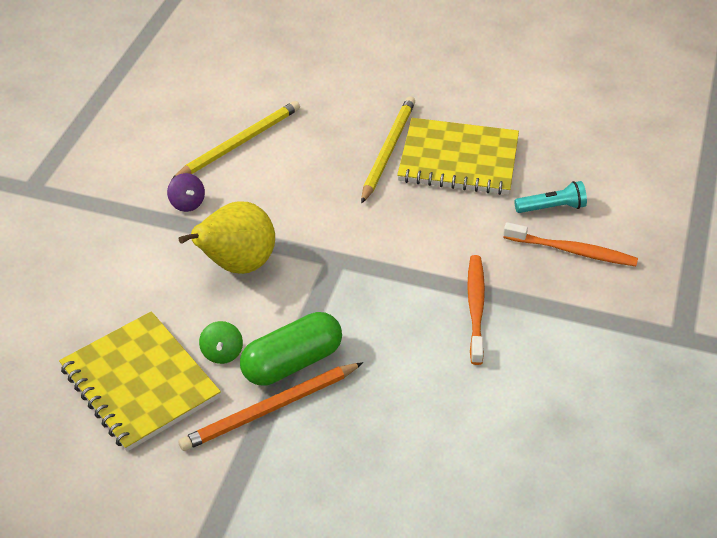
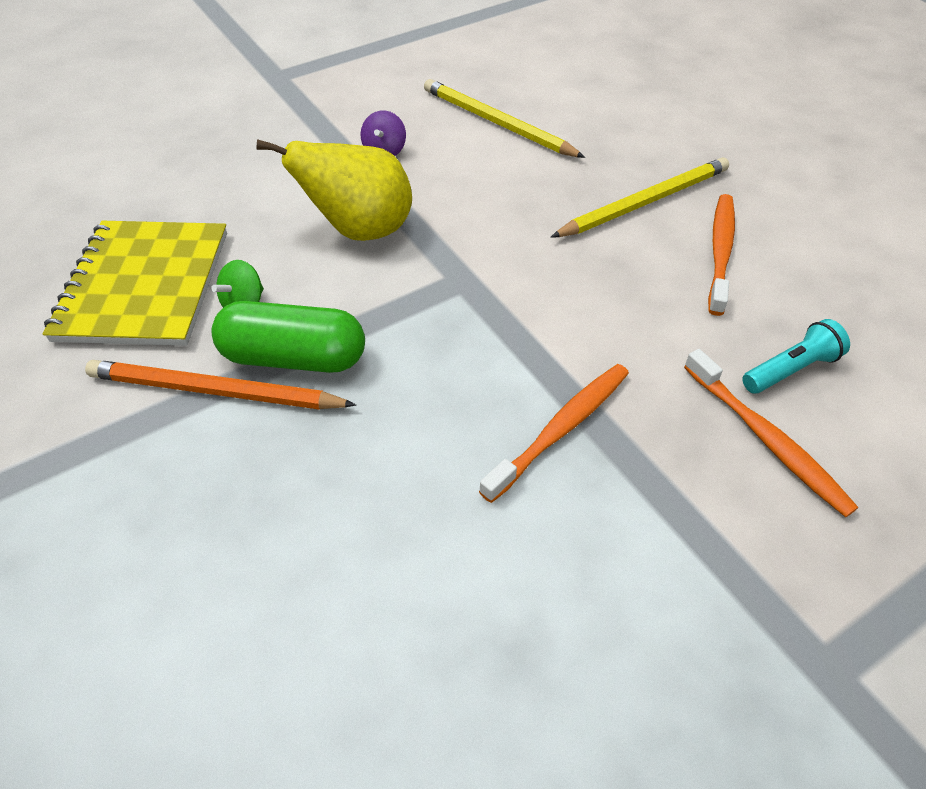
camera: 40 degrees right, 5 degrees up
yellow pencil [171,101,300,180] -> yellow pencil turned 135 degrees counterclockwise [424,79,585,158]
yellow notebook [397,118,519,195] -> orange toothbrush [708,194,735,316]
turquoise flashlight [514,181,587,213] -> turquoise flashlight turned 60 degrees counterclockwise [742,319,850,394]

